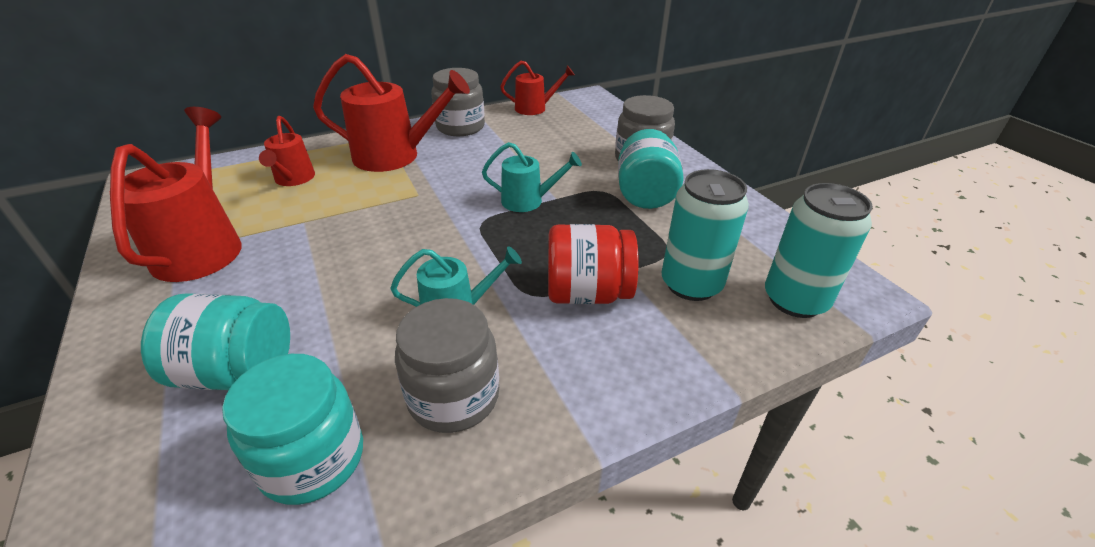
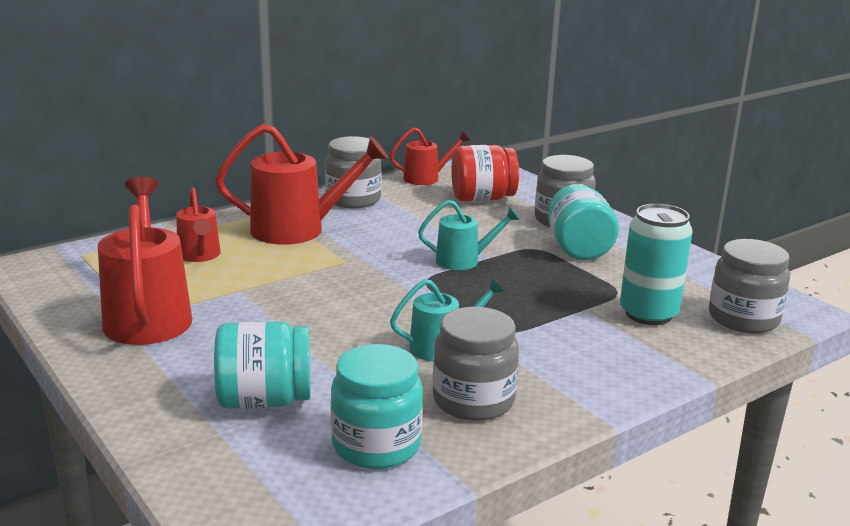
camera: 10 degrees left, 15 degrees down
red jar [548,224,639,304] -> red jar moved to [451,145,519,201]
turquoise can [765,183,873,318] -> grey jar [709,239,790,333]

